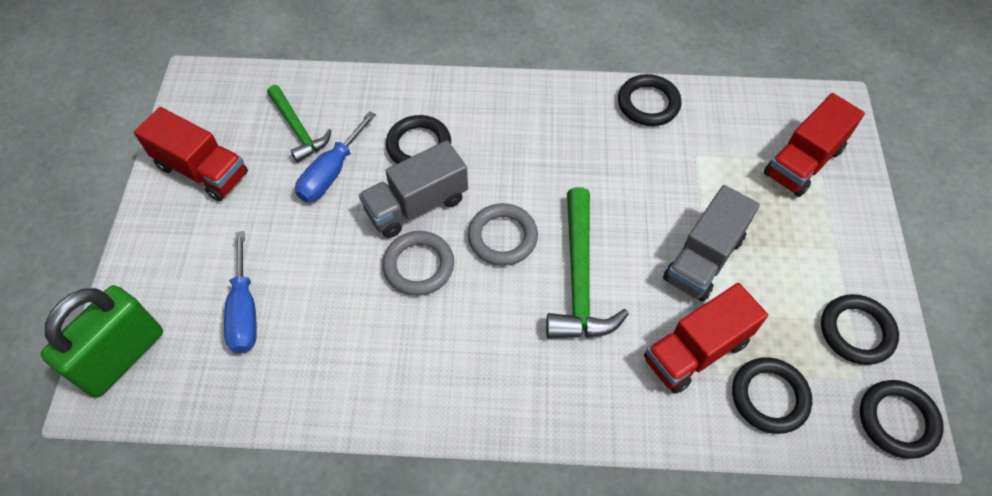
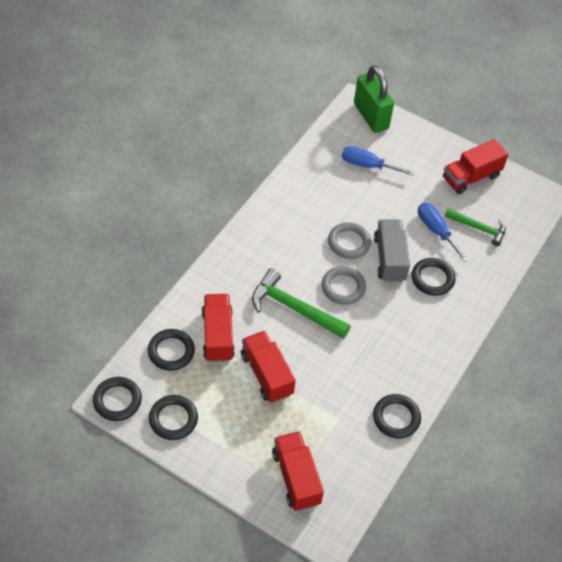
camera: 115 degrees right, 5 degrees down
green hammer [267,85,331,163] -> green hammer turned 150 degrees counterclockwise [445,208,506,246]
grey truck [663,185,760,302] -> red truck [241,331,296,403]

